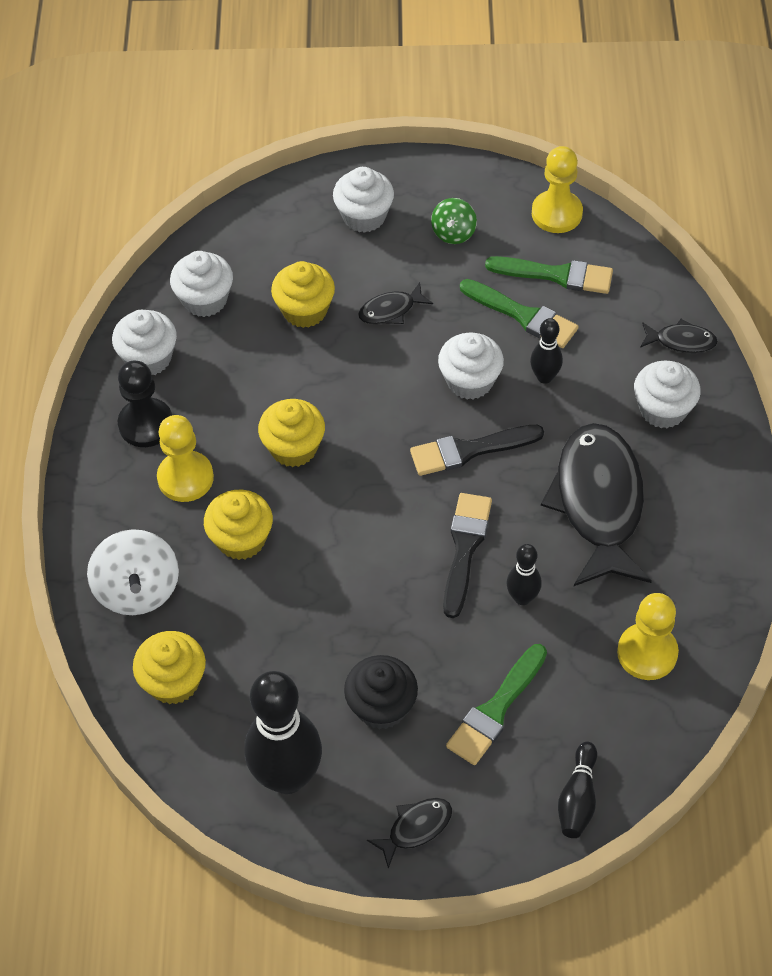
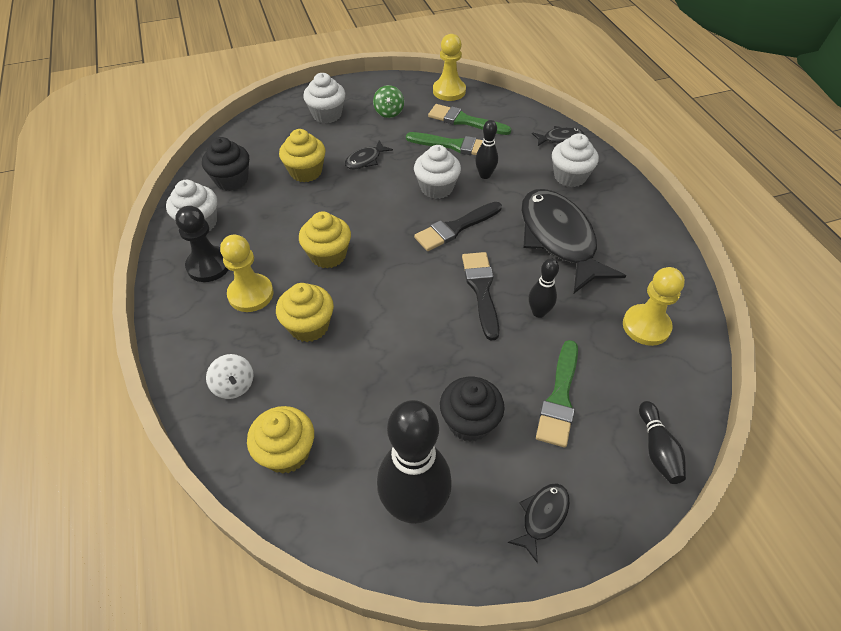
camera: 20 degrees left, 5 degrees down
white spinning top [87,529,179,615] -> white spinning top [206,354,254,399], size x0.59
white cupcake [170,251,233,317] -> black cupcake [202,137,249,191]
green brush [485,256,613,294] -> green brush turned 150 degrees counterclockwise [428,104,511,135]

